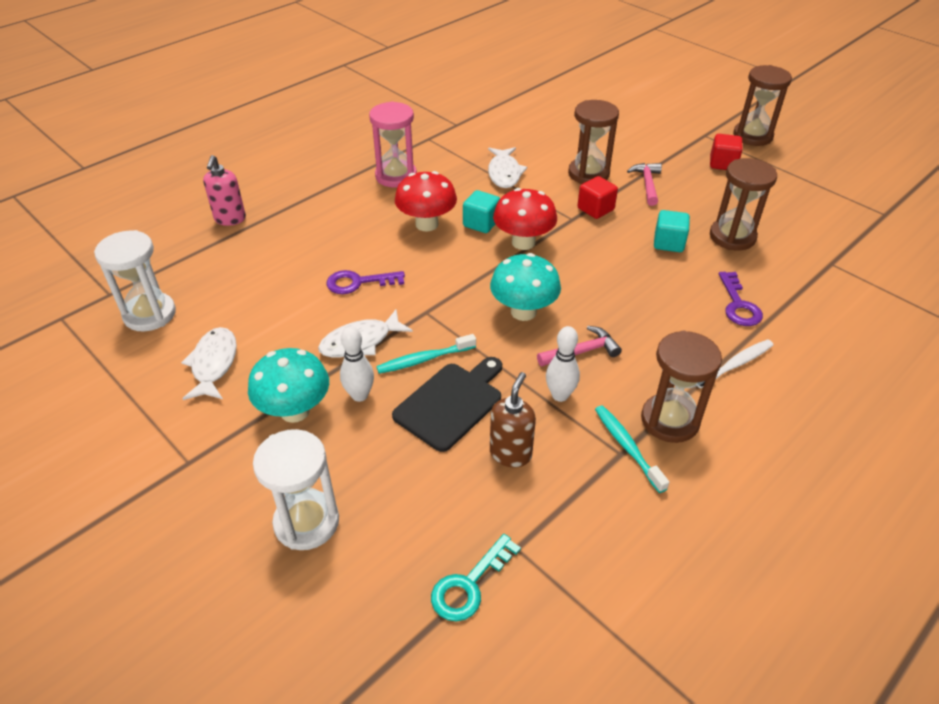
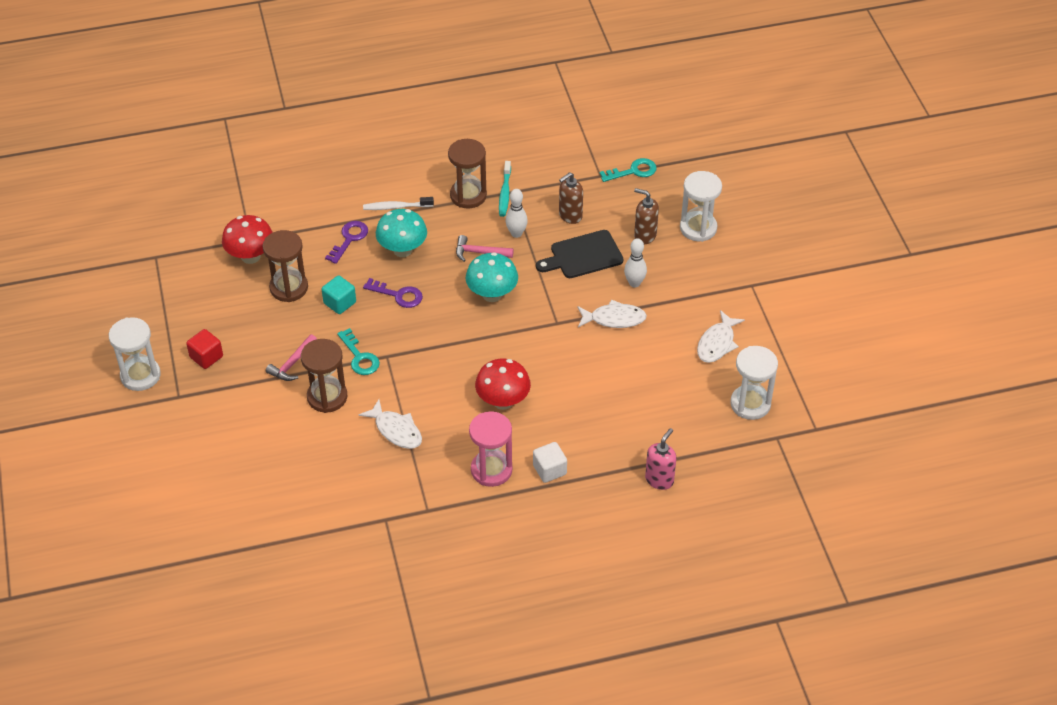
camera: 150 degrees left, 5 degrees up
turquoise mushroom [248,348,329,423] -> turquoise mushroom moved to [376,209,427,257]
purple key [326,270,405,294] -> purple key moved to [363,278,423,308]
turquoise toothbrush [376,334,476,374] -> none
turquoise cube [463,190,500,233] -> none
white fish [488,147,527,188] -> white fish turned 105 degrees clockwise [359,399,422,449]
red mushroom [493,188,557,250] -> red mushroom moved to [222,215,273,264]
red cube [577,176,618,219] -> turquoise key [337,328,380,375]
brown hourglass [733,65,792,146] -> white hourglass [109,317,161,391]
none -> white cube [533,442,567,483]
none -> brown soap dispenser [634,188,659,244]

